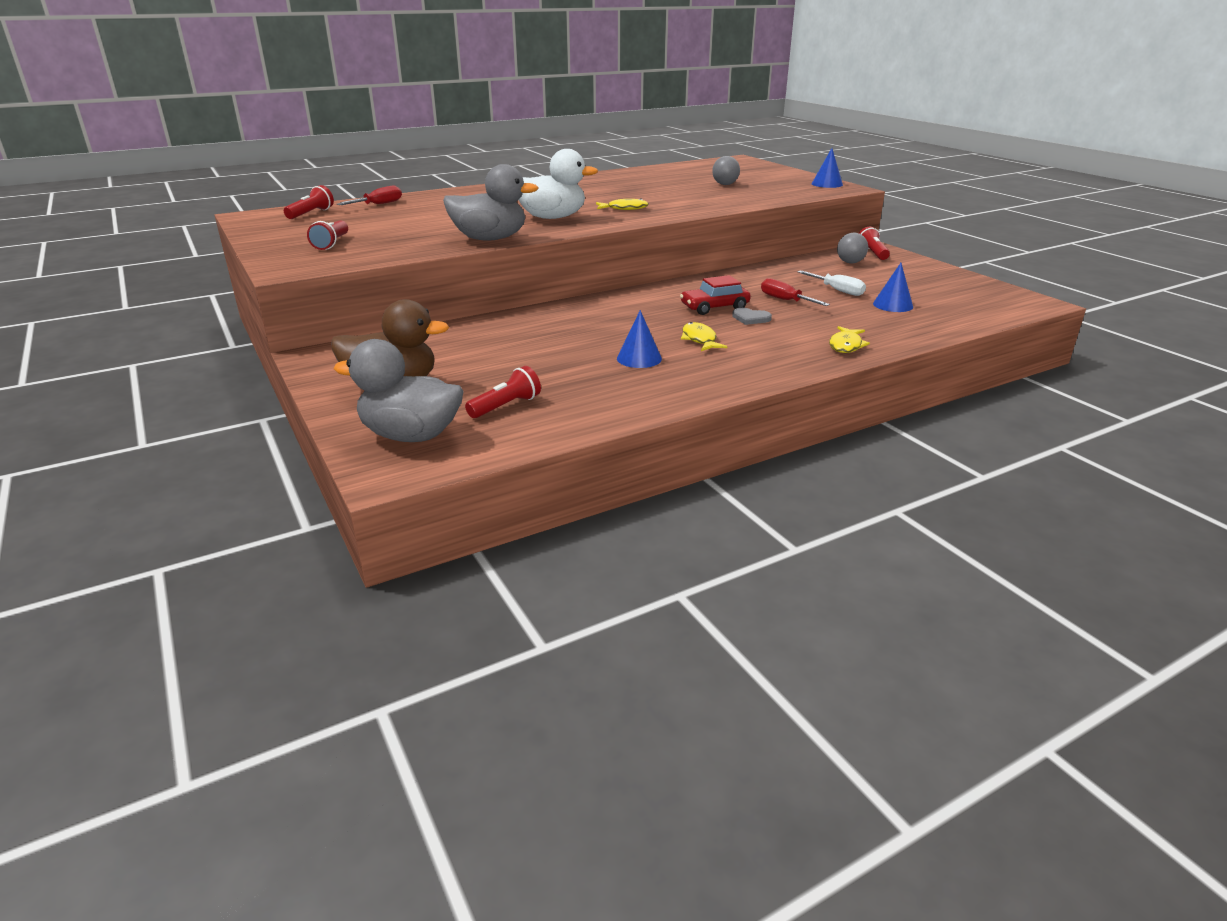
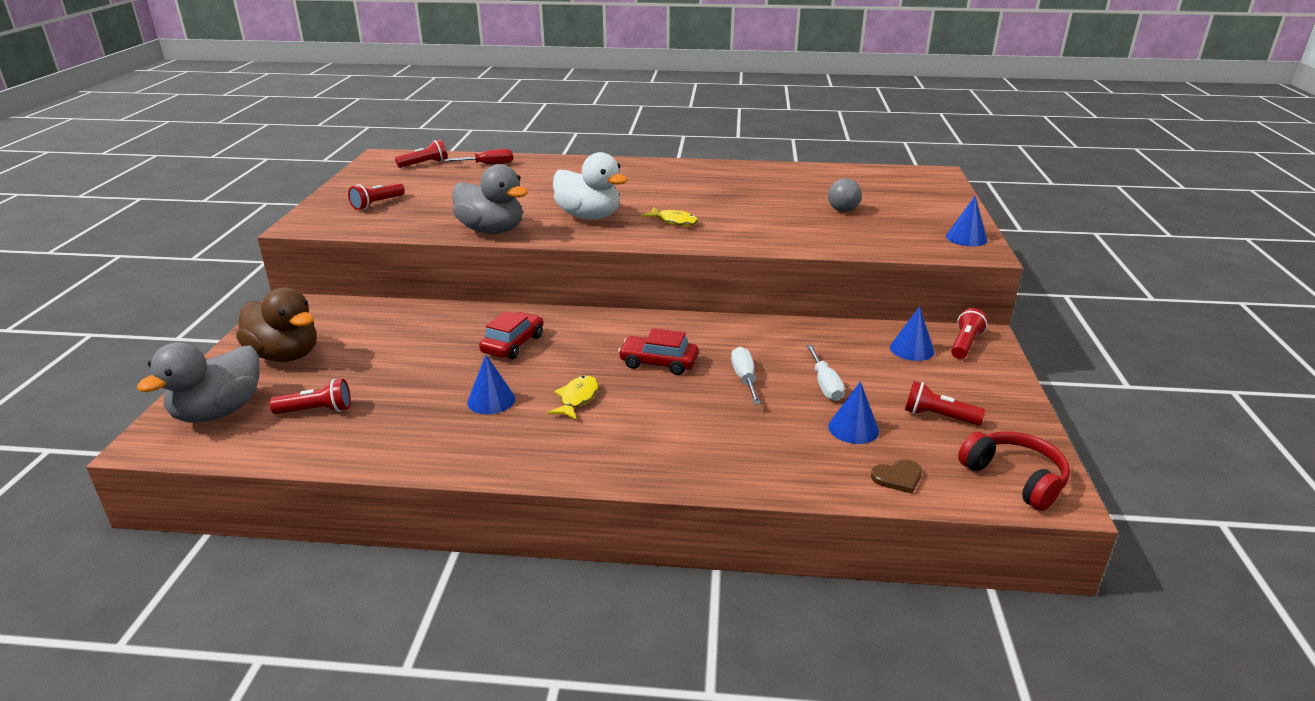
camera: 35 degrees right, 0 degrees up
grey duck [334,339,464,442] -> grey duck turned 105 degrees counterclockwise [137,342,259,423]
grey heart [732,308,772,325] -> none
red screwdriver [761,278,830,306] -> white screwdriver [731,347,761,404]
yellow fish [829,326,870,353] -> none
grey ball [837,233,868,263] -> blue cone [890,306,934,361]
none -> red car [479,311,543,359]
none -> brown heart [871,459,922,494]
none -> red flashlight [905,381,985,425]
none -> red headphones [958,431,1070,511]

